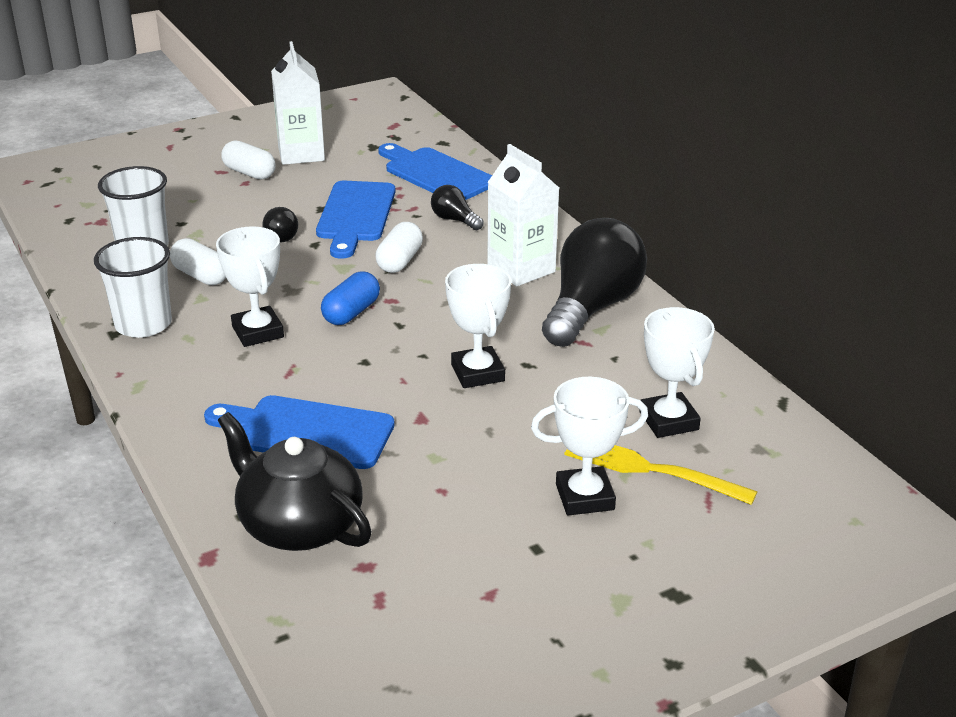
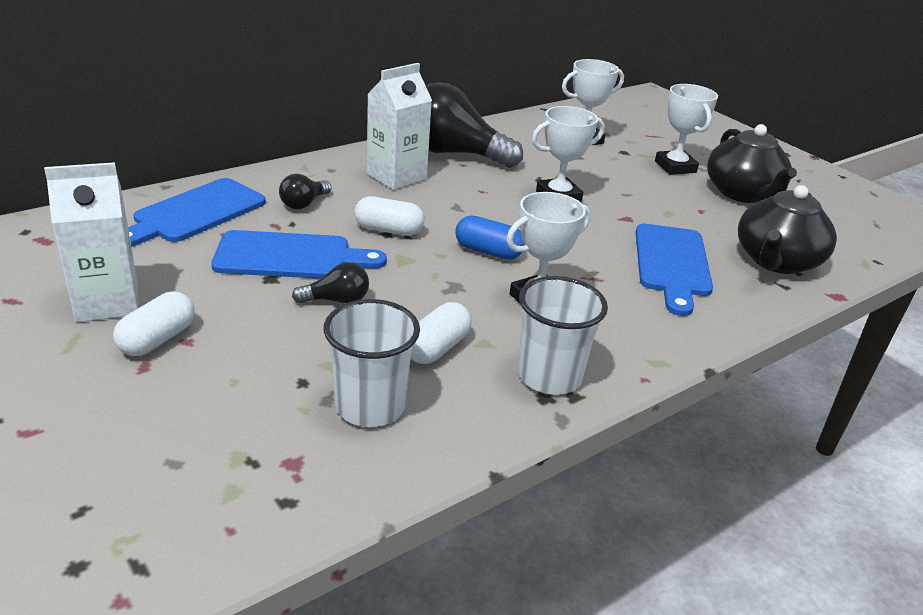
camera: 100 degrees left, 0 degrees up
yellow fork [565,445,757,505] -> none
none -> black teapot [707,124,797,203]

